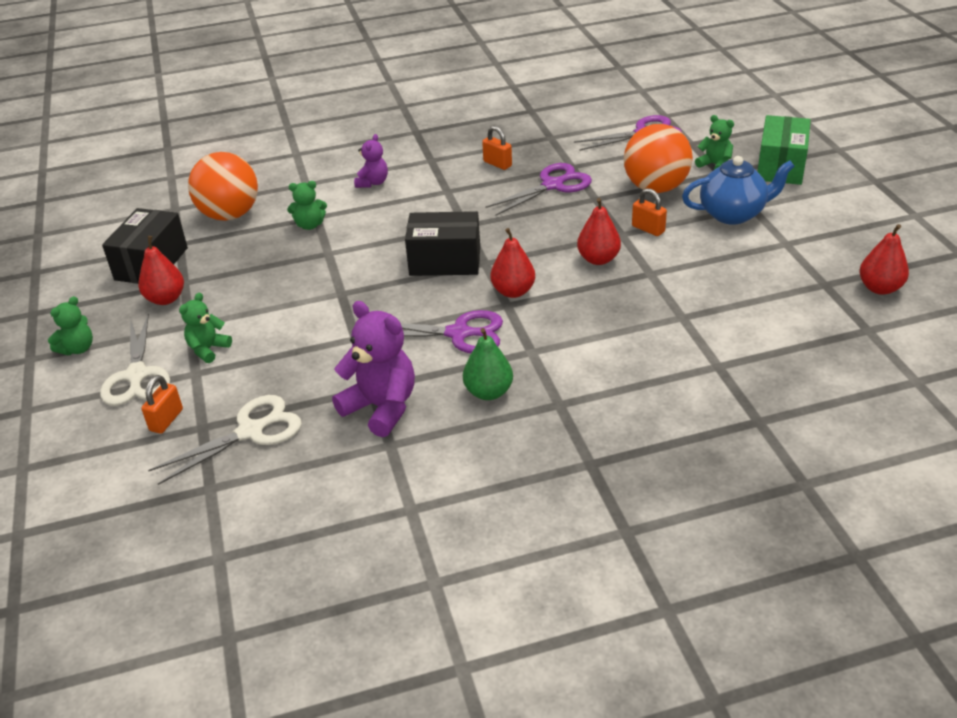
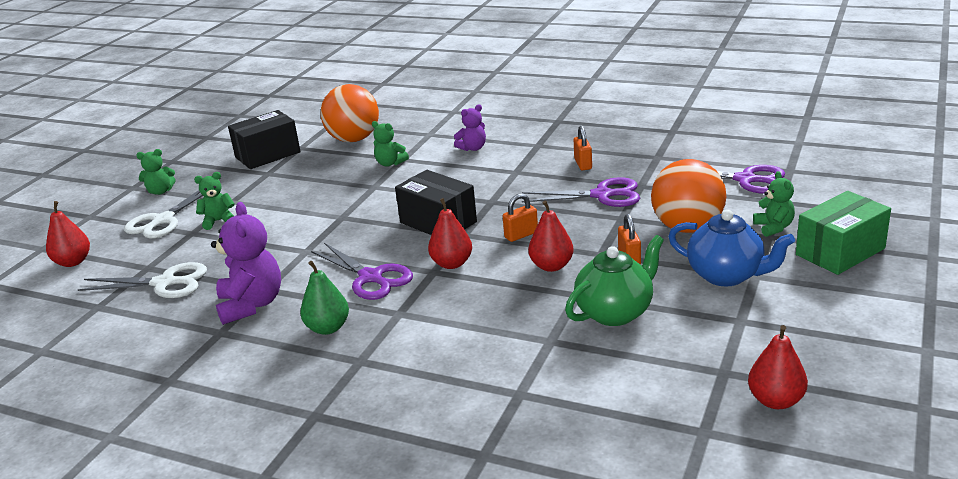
camera: 40 degrees right, 10 degrees down
red pear [138,236,184,305] -> red pear moved to [46,201,90,267]
orange padlock [141,375,183,434] -> orange padlock moved to [503,193,538,242]
none -> green teapot [565,235,664,326]

